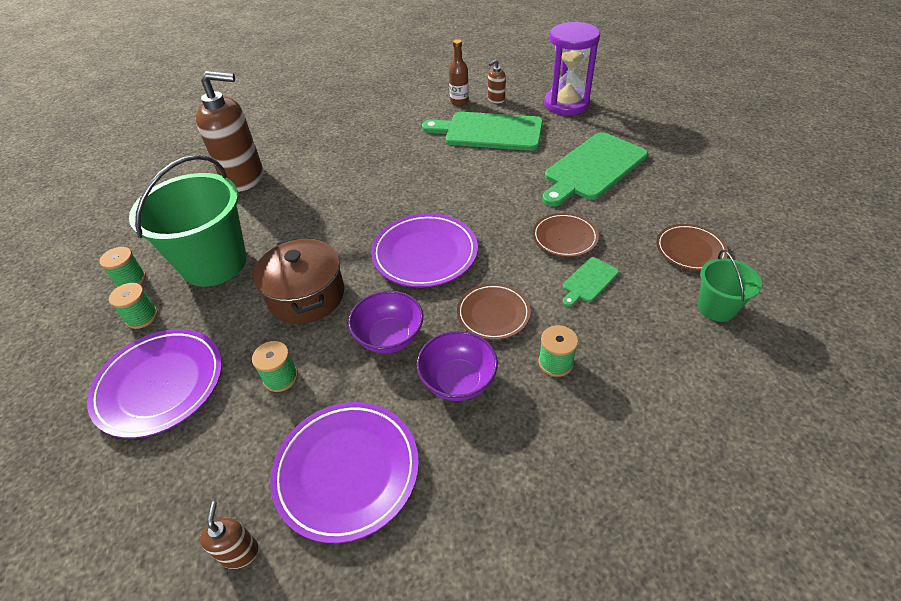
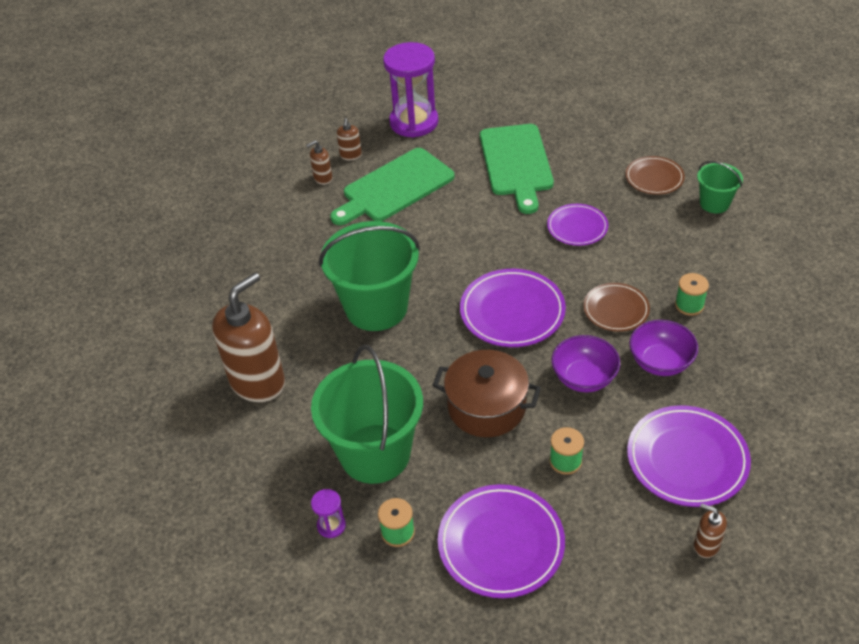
camera: 50 degrees left, 0 degrees up
green spool [99,247,146,287] -> purple hourglass [311,489,346,538]
brown bottle [449,39,469,106] -> brown soap dispenser [306,140,332,185]
brown plate [533,213,599,257] -> purple plate [547,204,608,246]
green cutting board [563,257,619,307] -> none
none -> green bucket [319,221,420,331]

